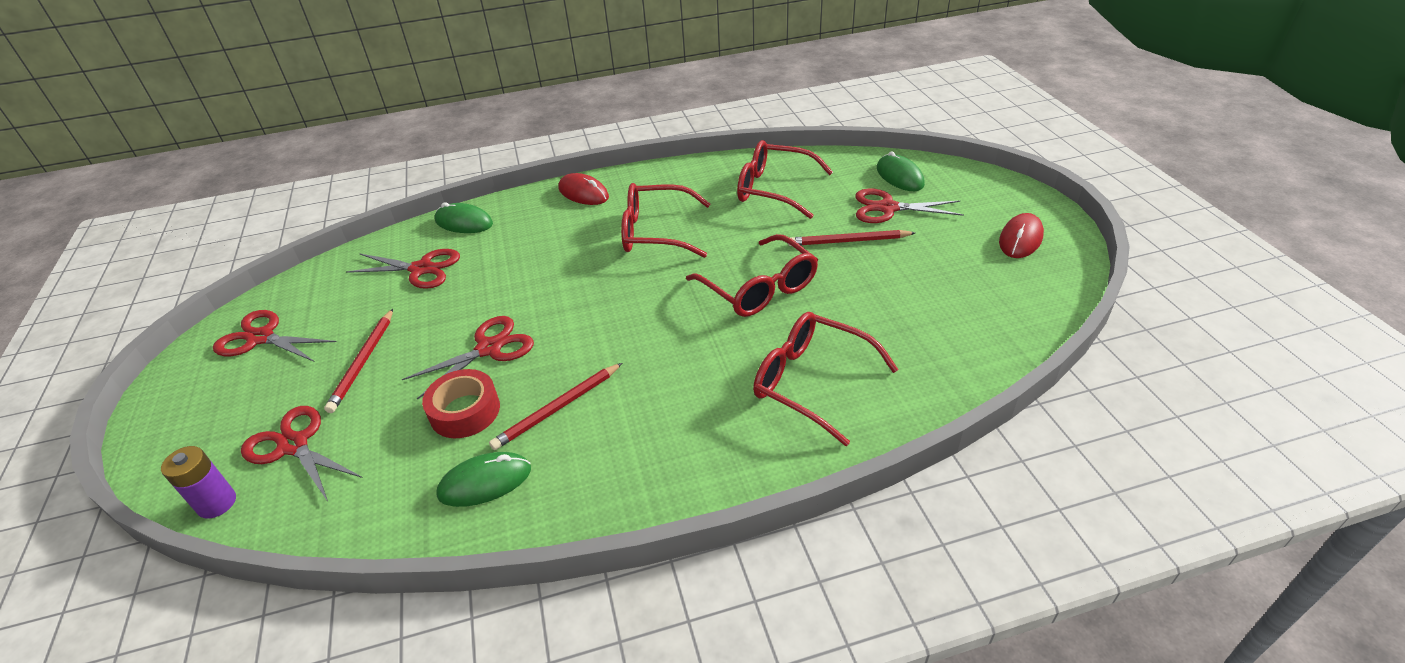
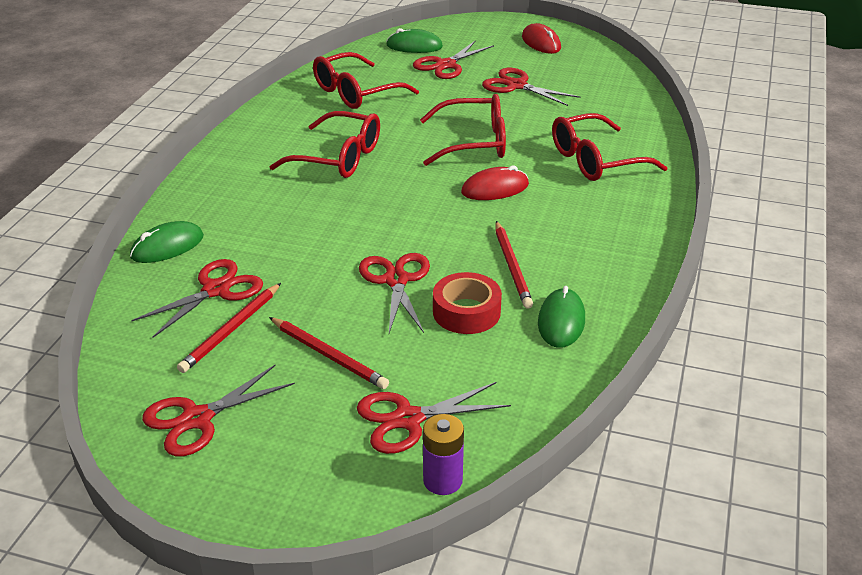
camera: 60 degrees left, 5 degrees down
red mouse [558,173,609,205] -> red mouse moved to [461,165,529,200]
red glasses [621,183,710,258] -> red glasses turned 105 degrees counterclockwise [269,111,380,178]
red pencil [788,230,915,246] -> red pencil moved to [177,283,281,373]
none -> red scissors [482,68,580,106]

